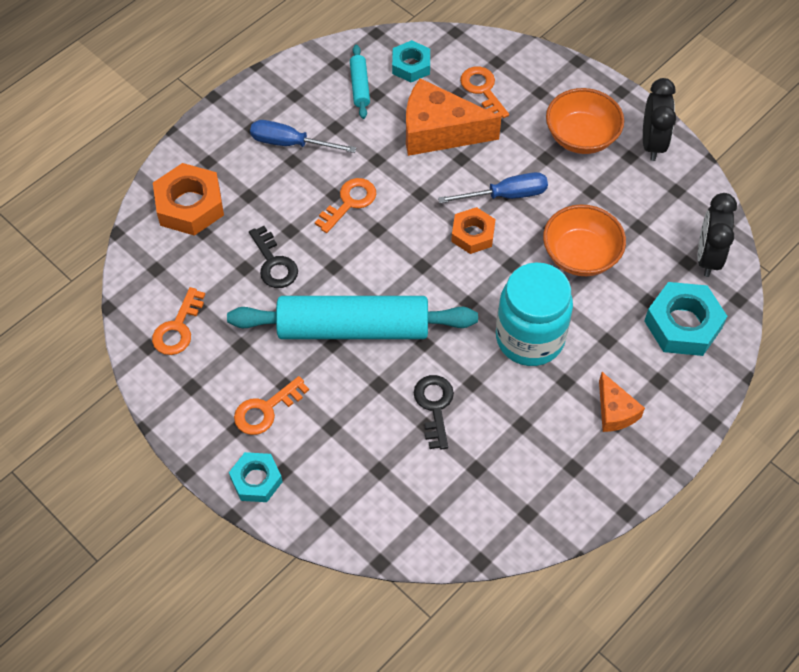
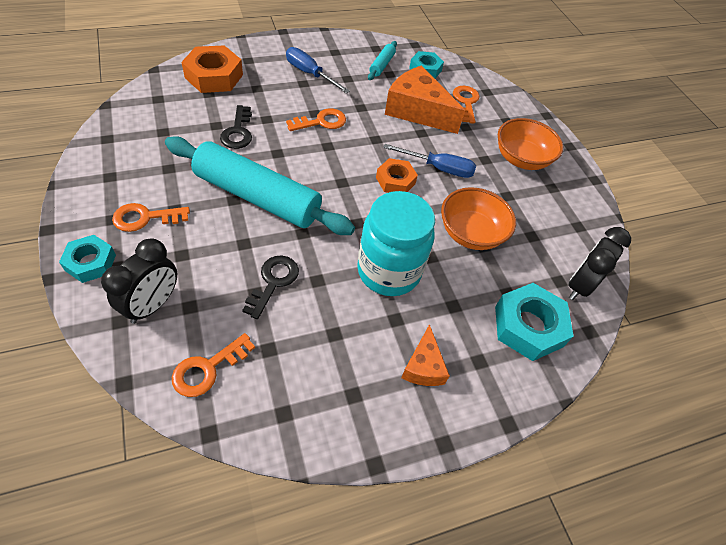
camera: 20 degrees right, 5 degrees down
orange key [152,287,205,355] -> orange key moved to [172,333,255,397]
black clock [643,78,676,161] -> black clock moved to [101,238,177,324]

